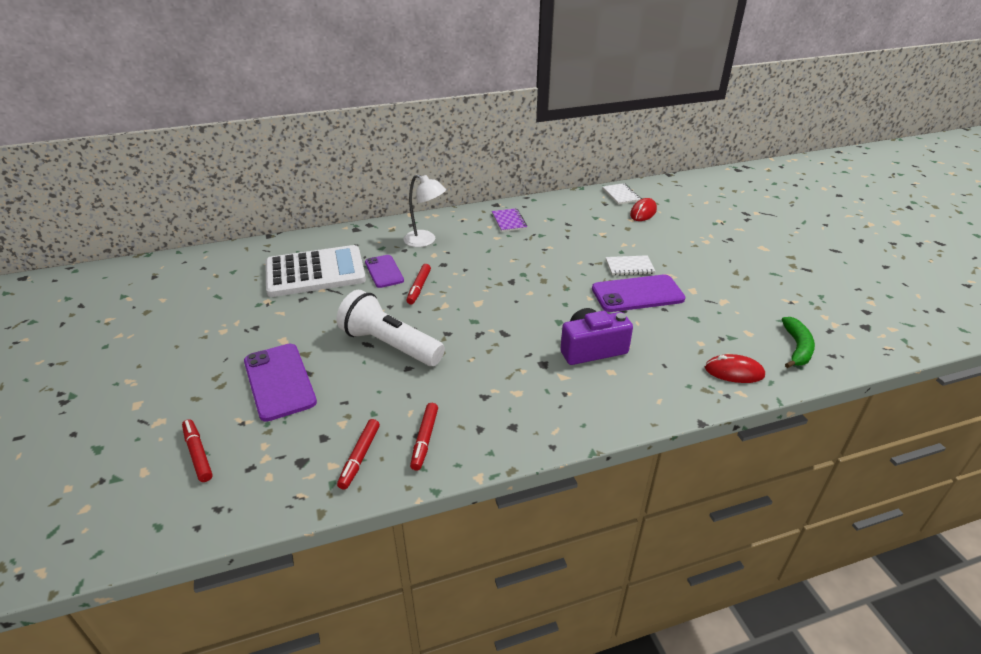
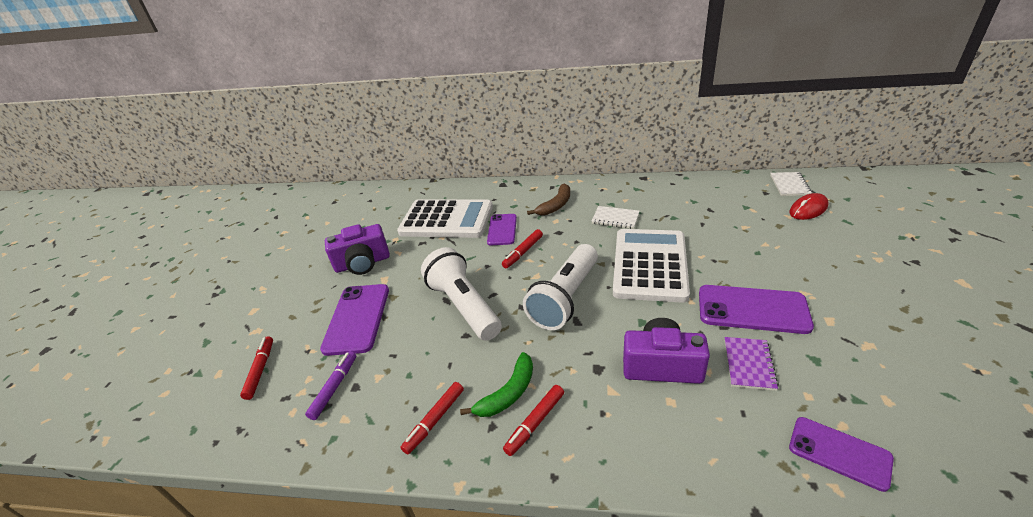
camera: 30 degrees right, 0 degrees up
red marker [337,419,380,490] -> red marker moved to [503,385,564,456]
white lamp [403,174,446,247] -> brown banana [527,183,570,215]
purple notebook [492,208,527,232] -> purple notebook moved to [725,337,779,391]
white notebook [606,255,655,276] -> white notebook moved to [592,206,640,229]
red mouse [705,354,765,383] -> purple phone [789,417,894,492]
green banana [782,317,815,368] -> green banana moved to [460,352,533,417]
none -> purple marker [305,351,356,420]
none -> purple camera [325,224,390,275]
none -> white flashlight [523,244,598,330]
none -> white calculator [613,229,690,303]

